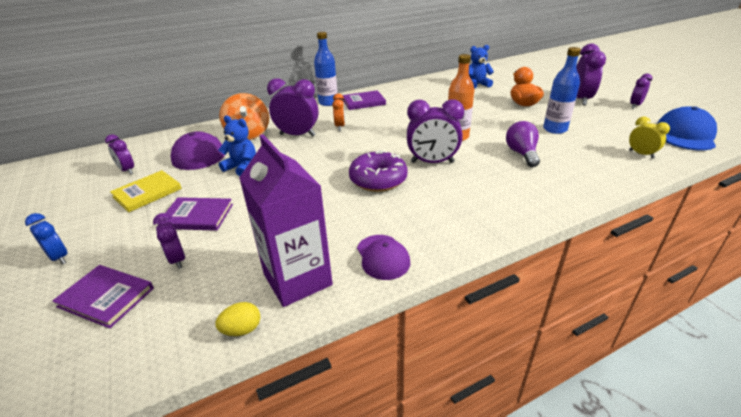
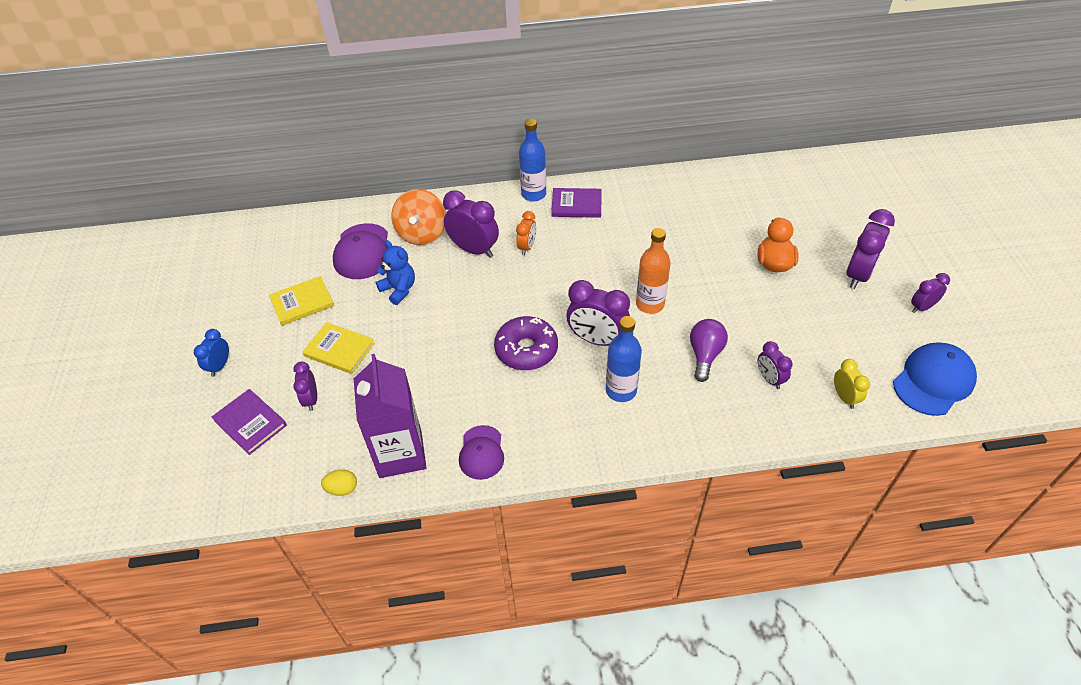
camera: 20 degrees right, 15 degrees up
blue clock [25,213,68,265] -> blue clock turned 135 degrees counterclockwise [194,329,229,377]
purple clock [105,134,134,174] -> purple clock moved to [758,341,793,389]
purple book [158,197,233,231] -> yellow book [303,322,375,374]
blue teddy bear [469,45,494,89] -> none
blue bottle [543,47,581,134] -> blue bottle moved to [606,316,642,402]

